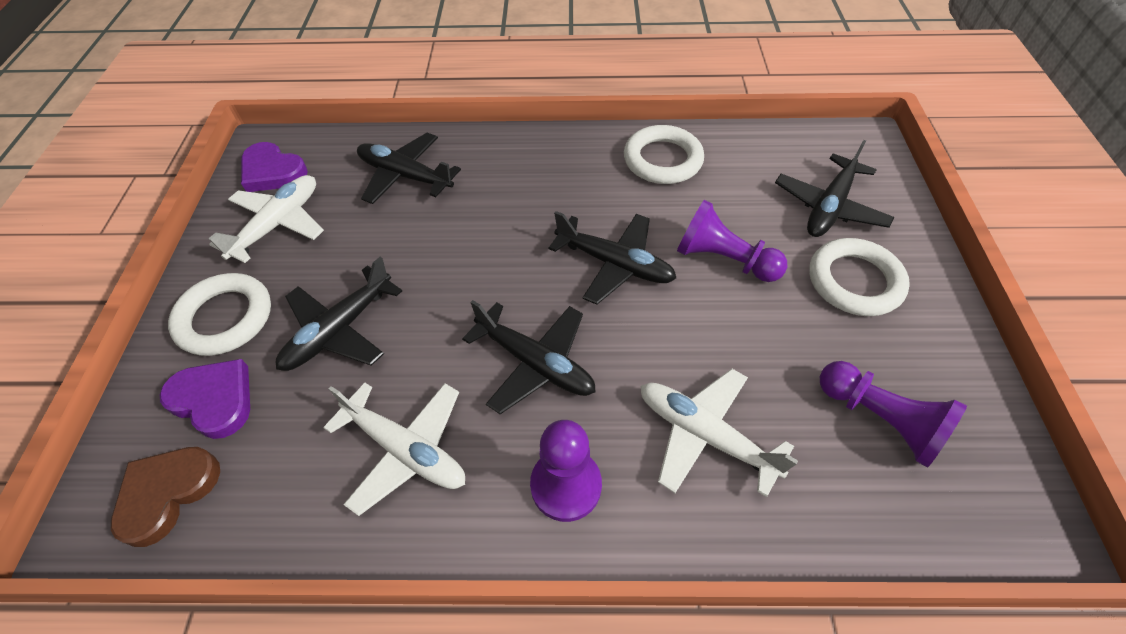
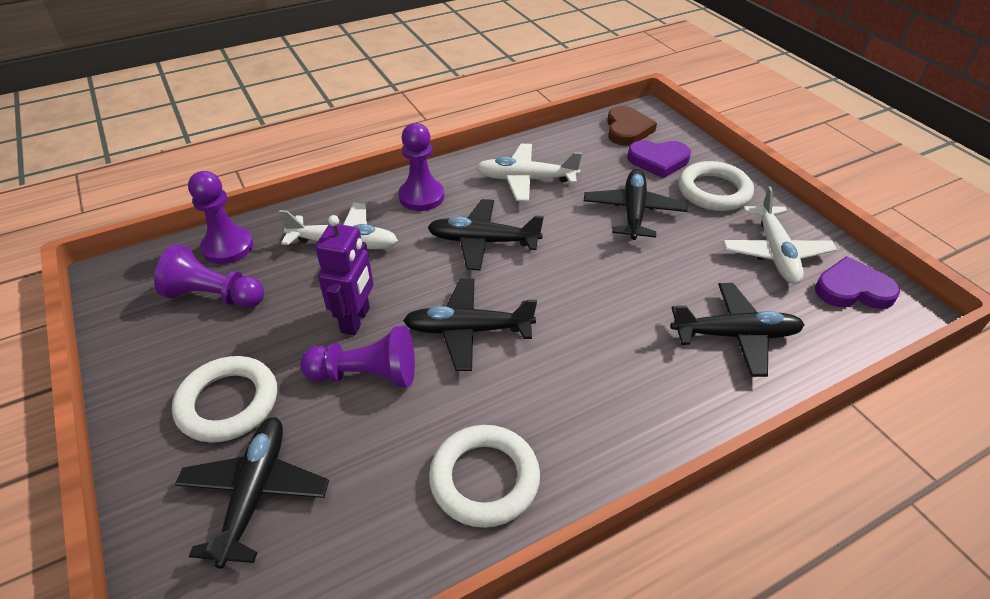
camera: 150 degrees right, 10 degrees down
none -> purple pawn [188,171,253,264]
none -> purple robot [315,215,374,335]

